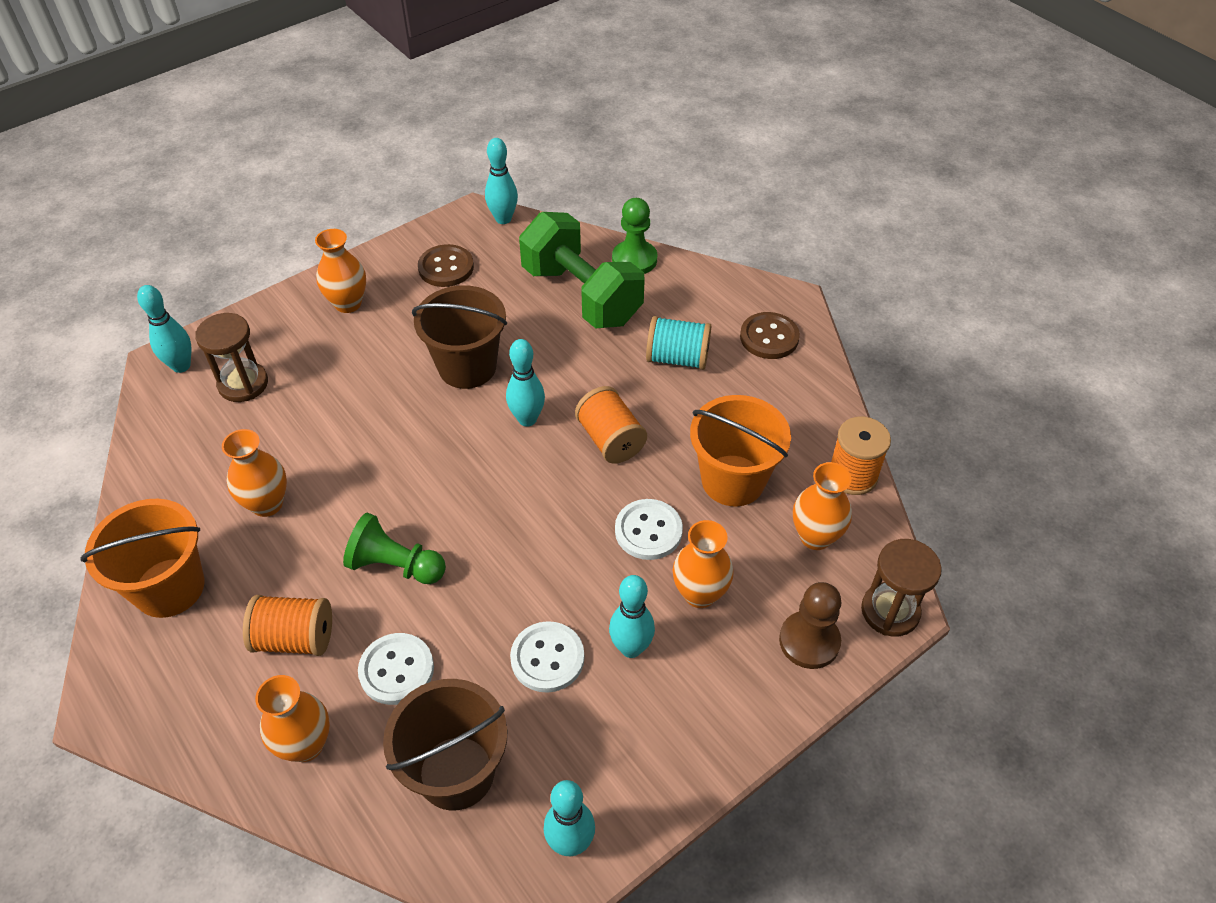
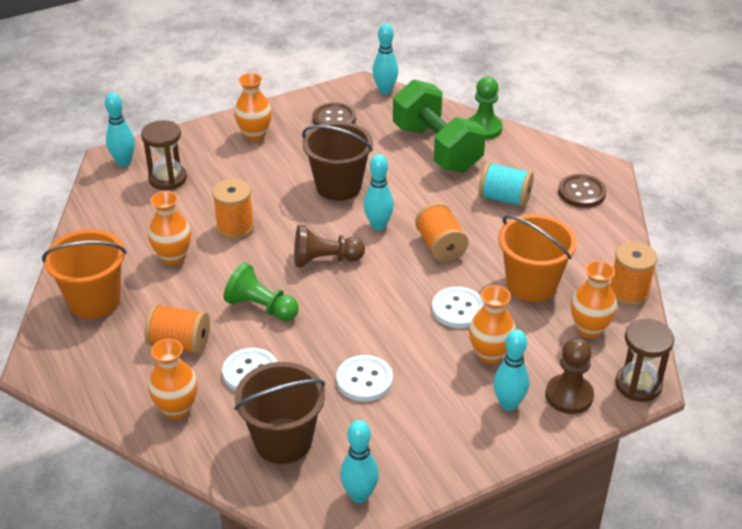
camera: 10 degrees right, 10 degrees down
turquoise bowling pin [609,575,655,658] -> turquoise bowling pin moved to [493,330,529,411]
none -> orange spool [212,179,254,239]
none -> brown pawn [294,225,365,267]

